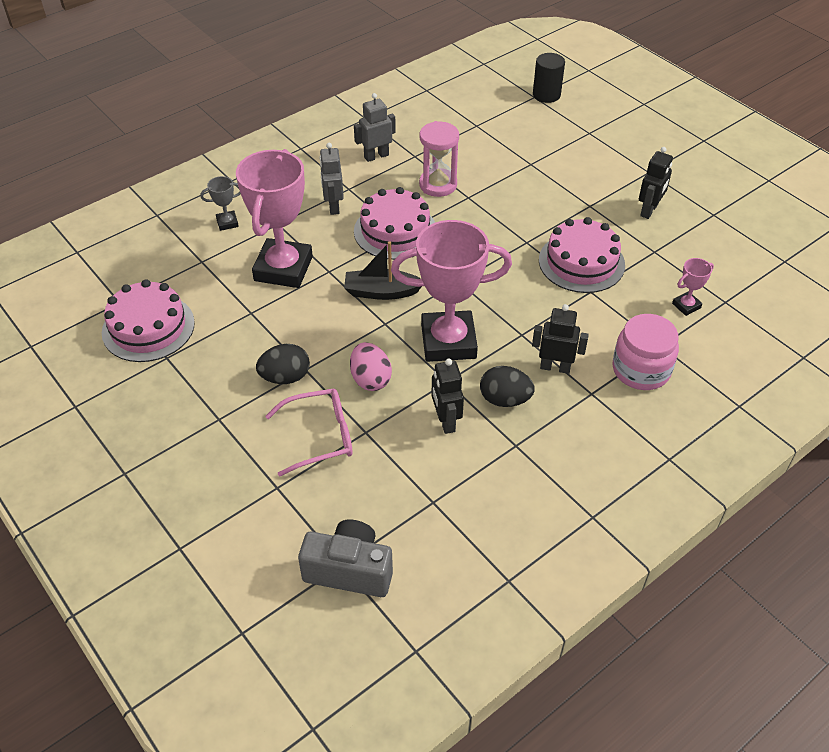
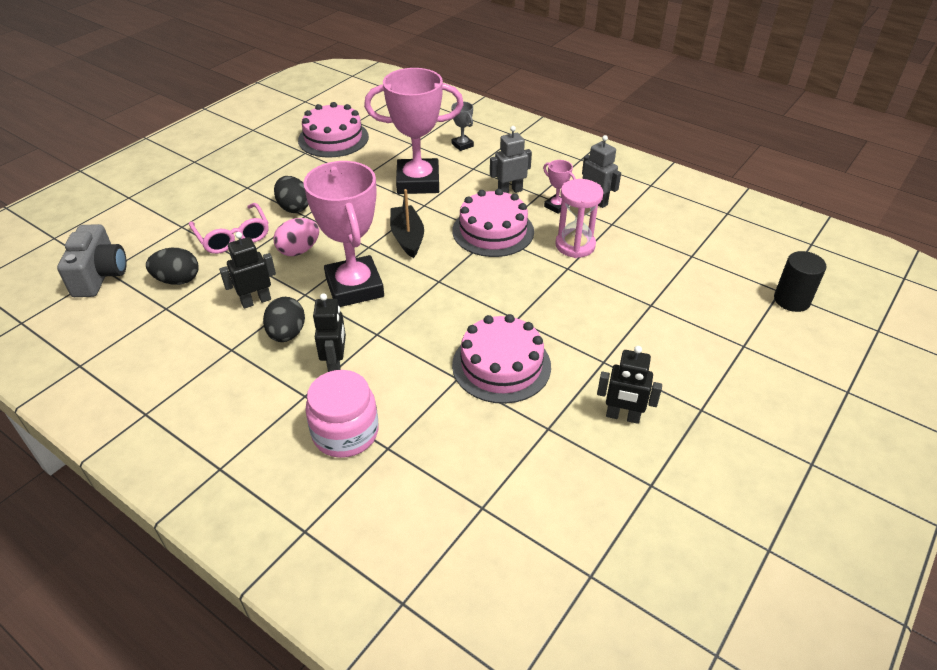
camera: 75 degrees right, 5 degrees down
pink trophy [672,258,714,316] -> pink trophy moved to [543,160,576,214]
none -> black egg [146,248,199,285]

